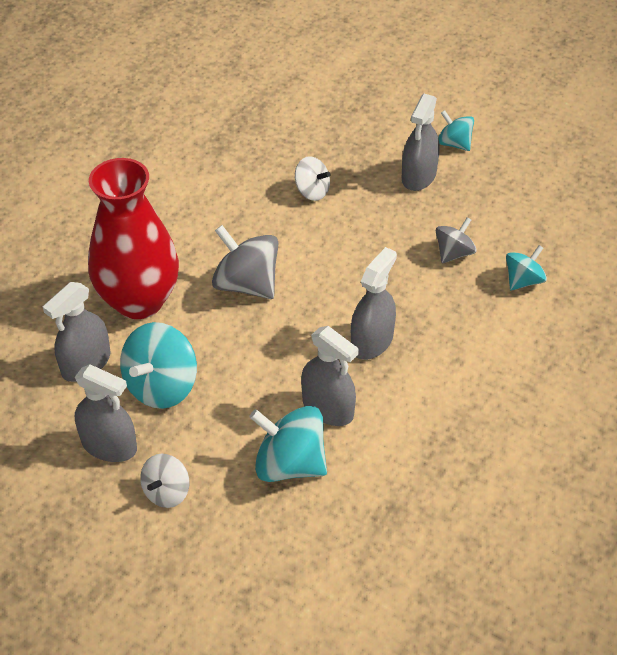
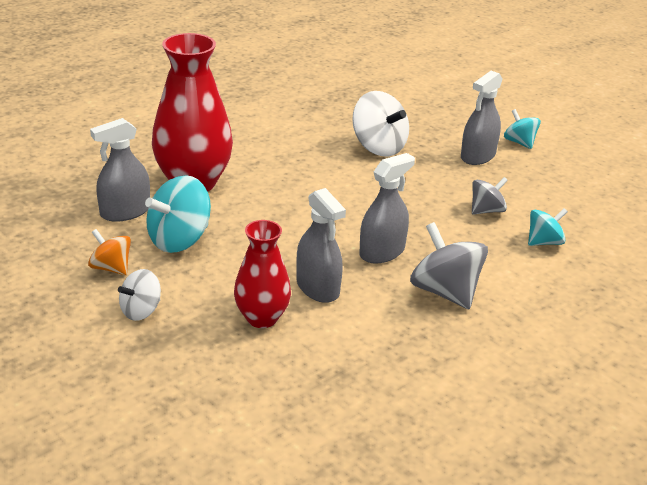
camera: 15 degrees right, 15 degrees down
grey spray bottle [75,364,137,462] -> orange spinning top [88,229,131,275]
grey spinning top [212,225,278,299] -> grey spinning top moved to [410,222,488,309]
turquoise spinning top [249,406,327,482] -> red vase [234,220,291,328]
white spinning top [295,156,330,201] -> white spinning top [352,91,409,157], size x1.67

